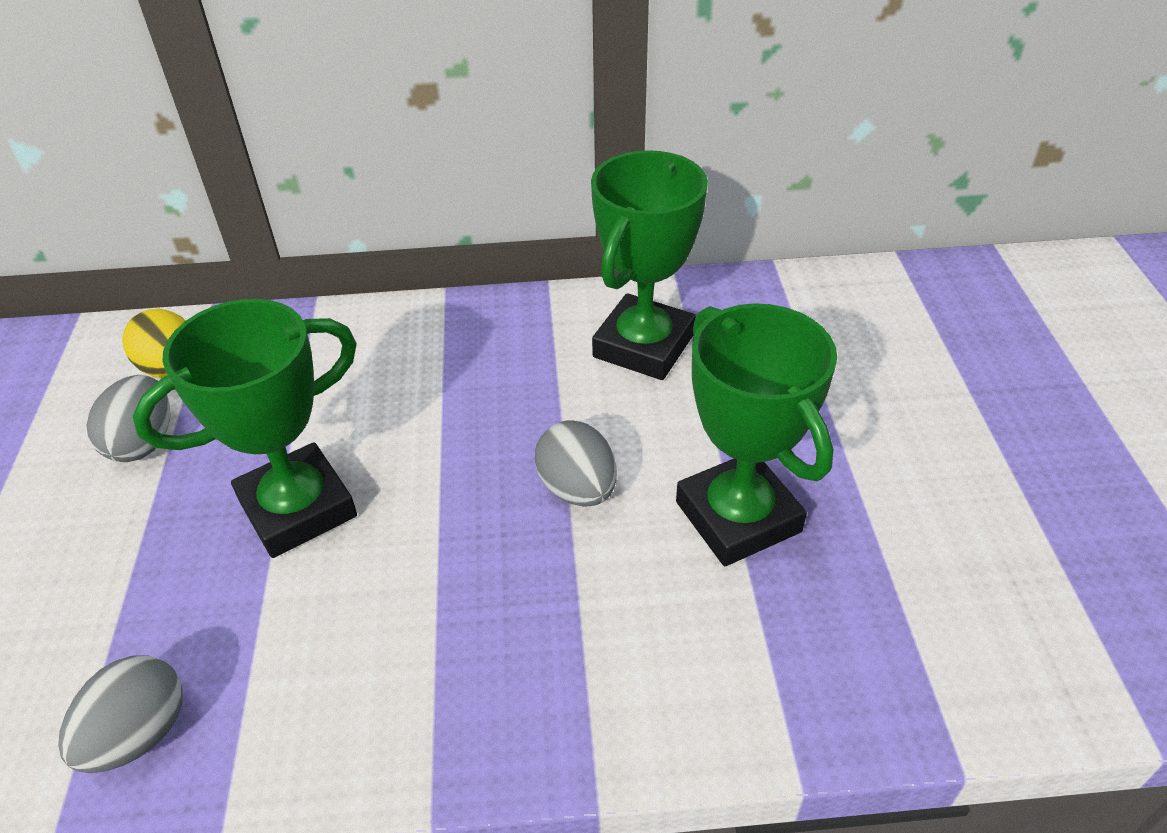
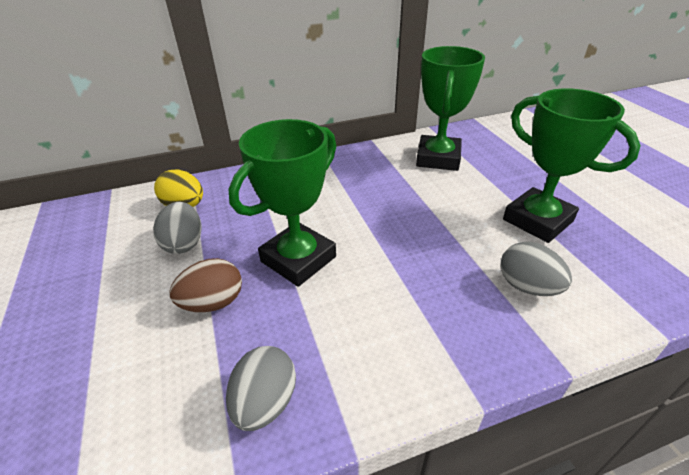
camera: 15 degrees left, 5 degrees down
grey egg [535,420,617,507] -> grey egg moved to [501,242,572,296]
none -> brown egg [169,258,242,312]

